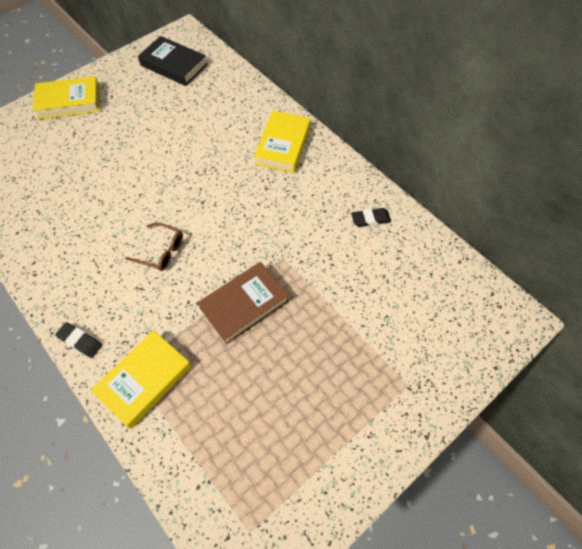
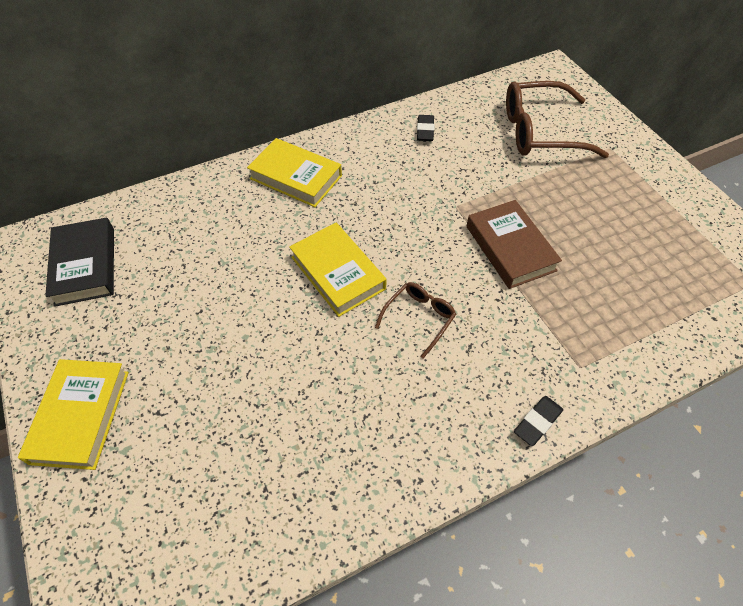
camera: 75 degrees left, 5 degrees down
yellow book [90,330,192,429] -> yellow book moved to [289,223,387,317]
black book [138,36,207,86] -> black book turned 60 degrees counterclockwise [45,218,114,307]
none -> brown glasses [506,81,609,158]

